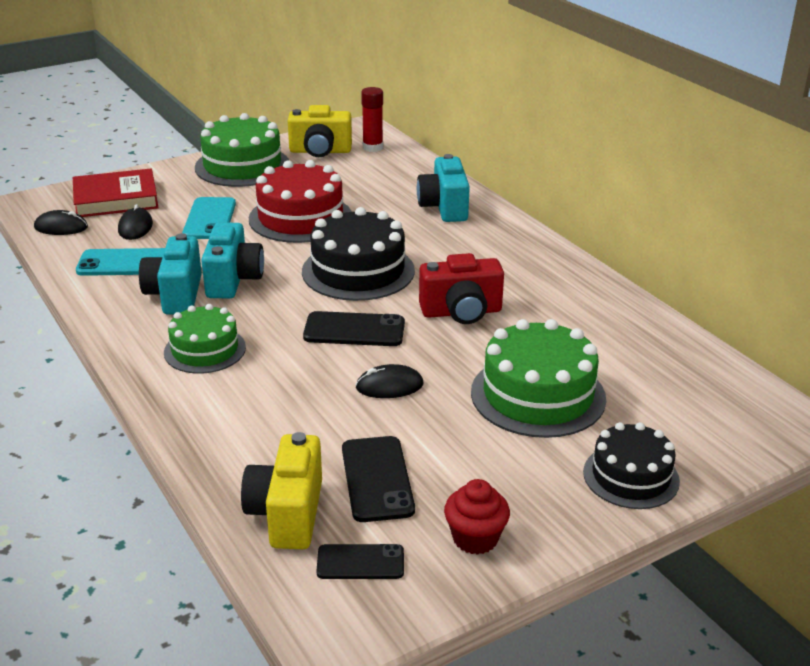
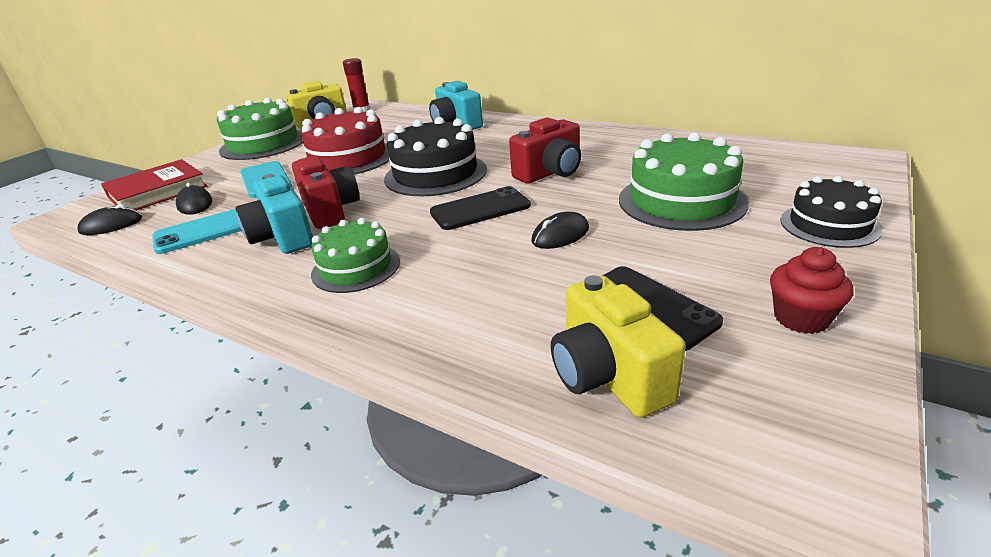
camera: 25 degrees left, 0 degrees up
turquoise camera [201,222,264,299] -> red camera [292,156,360,229]
black phone [317,544,404,579] -> none

